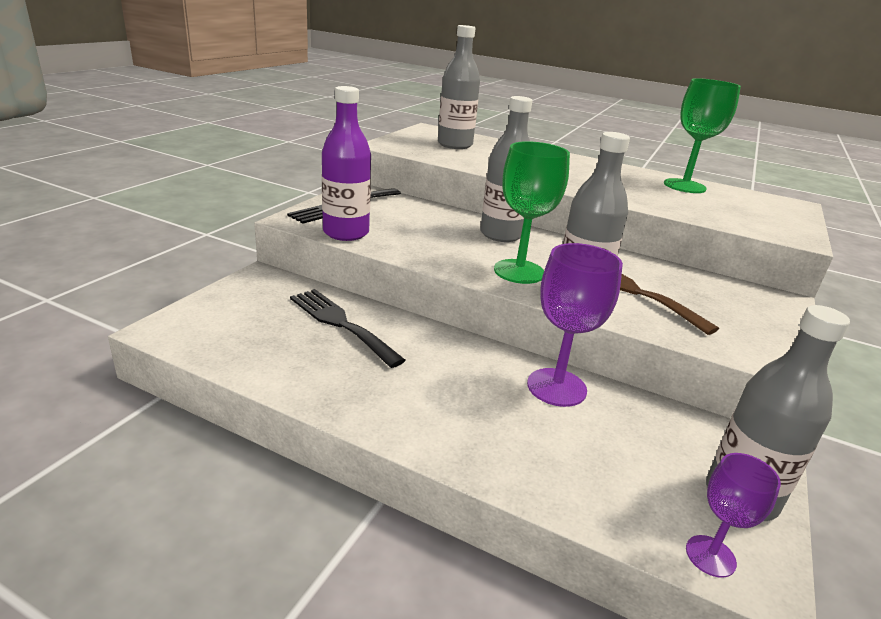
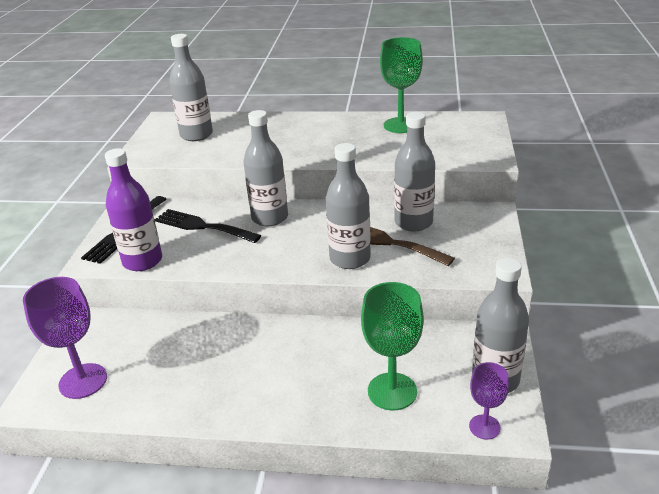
camera: 15 degrees left, 5 degrees up
black fork [290,289,406,368] -> black fork moved to [155,209,261,243]
green goblet [494,141,570,284] -> green goblet moved to [361,282,424,411]
purple goblet [527,243,623,407] -> purple goblet moved to [23,277,107,399]
none -> grey bottle [394,112,435,232]

